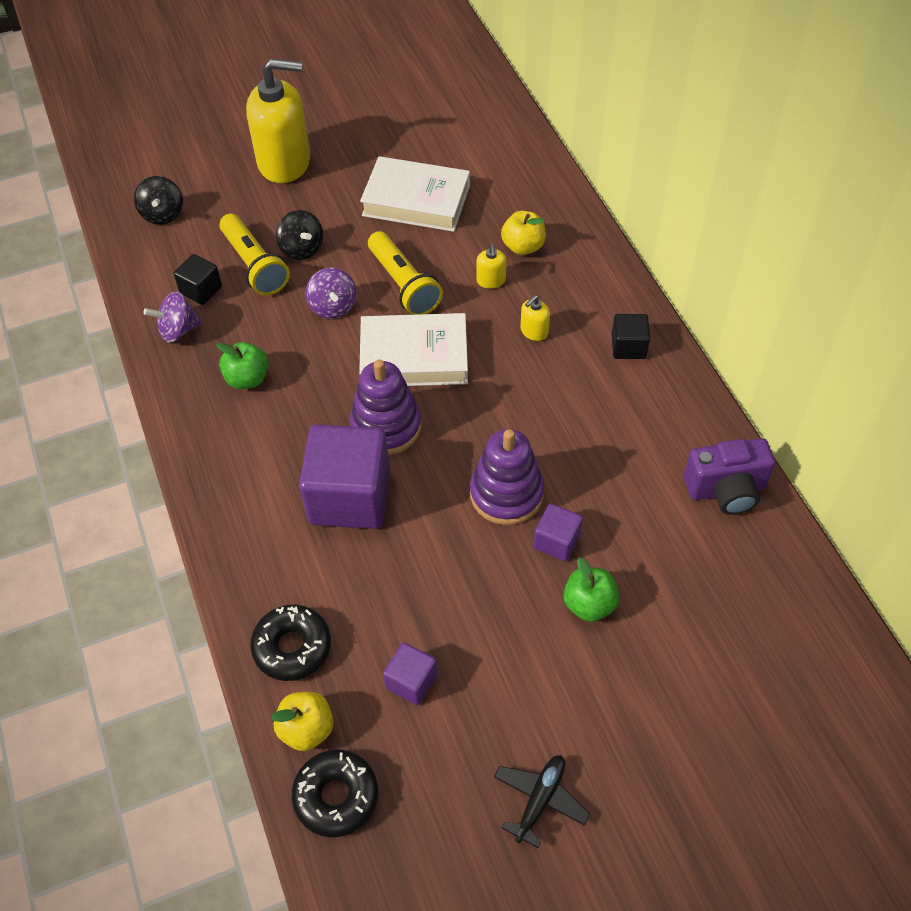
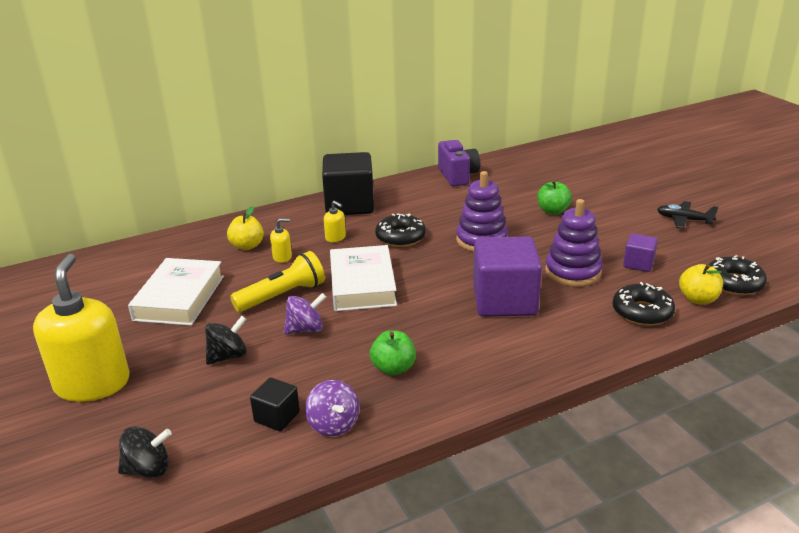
camera: 95 degrees left, 25 degrees down
yellow flashlight [219,214,290,296] -> none
purple stacking toy [350,360,422,455] -> purple stacking toy moved to [545,199,603,287]
purple cube [534,504,583,562] -> none
black cube [611,314,650,359] -> black cube [322,152,374,215], size x2.07
none -> black donut [375,213,426,247]

